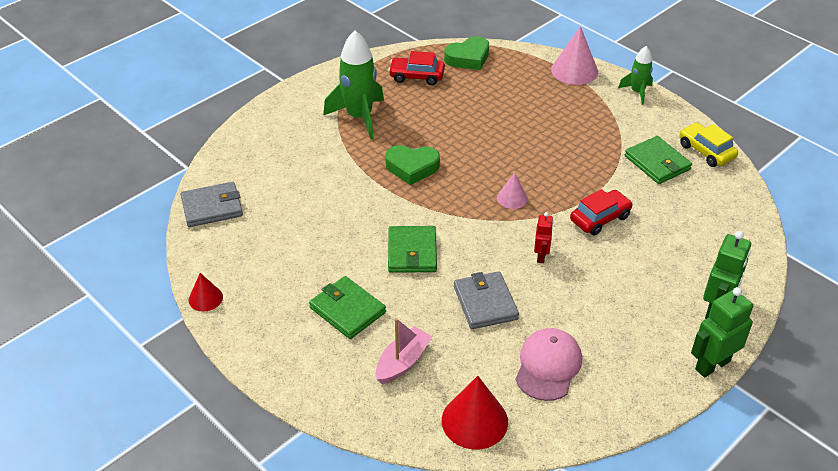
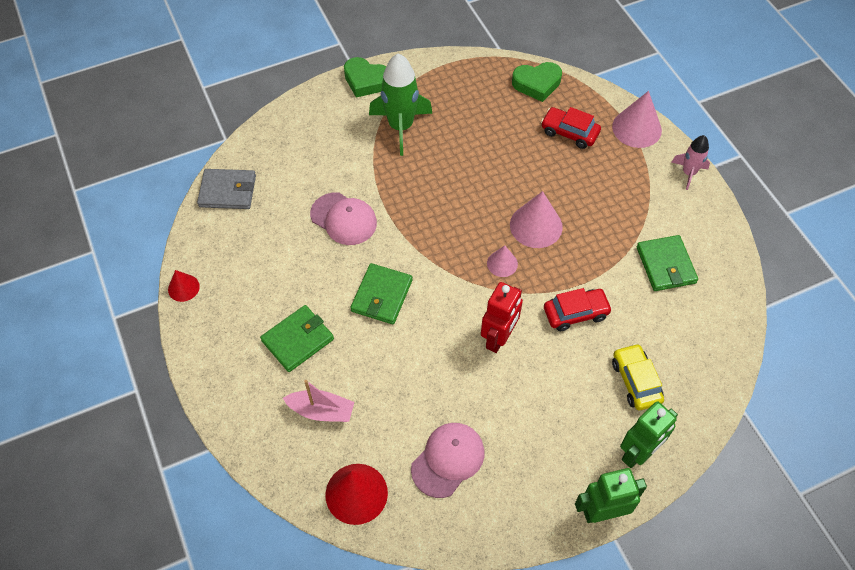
camera: 20 degrees right, 15 degrees up
green wallet [309,276,386,339] -> green wallet turned 75 degrees clockwise [260,305,334,372]
pink boat [376,318,433,384] -> pink boat turned 45 degrees clockwise [283,380,354,422]
green heart [385,145,440,185] -> green heart moved to [344,57,386,98]
red car [388,51,445,85] -> red car moved to [541,107,601,149]
grey wallet [454,271,519,329] -> none
red robot [534,212,553,263] -> red robot [481,282,523,353], size x1.72
green rocket [618,46,653,105] -> pink rocket [671,135,710,190]
yellow car [679,123,738,167] -> yellow car moved to [612,343,664,410]
none -> pink cap [310,192,377,245]
none -> pink cone [510,191,563,248]

